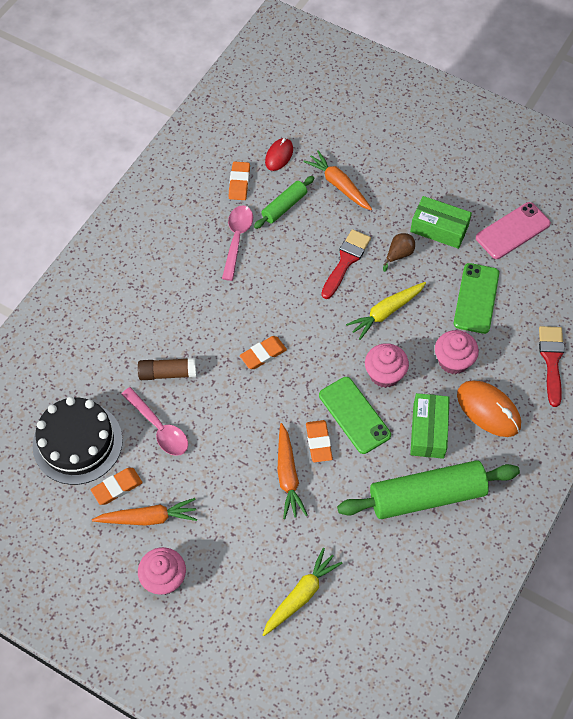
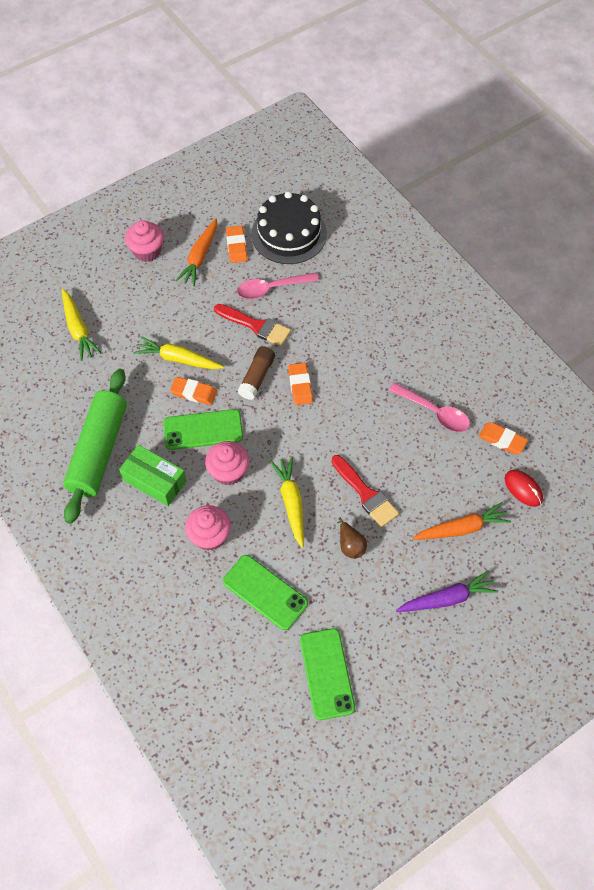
camera: 115 degrees right, 0 degrees up
brown glue stick [138,358,197,380] -> brown glue stick moved to [238,346,275,400]
green rolling pin [254,176,314,229] -> none
orange carrot [277,423,308,519] -> yellow carrot [134,336,224,369]
green box [410,196,472,249] -> none
orange mouse [457,380,521,437] -> none
pink phone [476,202,551,259] -> green phone [300,628,355,720]
red brush [539,326,565,407] -> red brush moved to [214,304,291,346]
none -> purple carrot [396,570,498,612]

